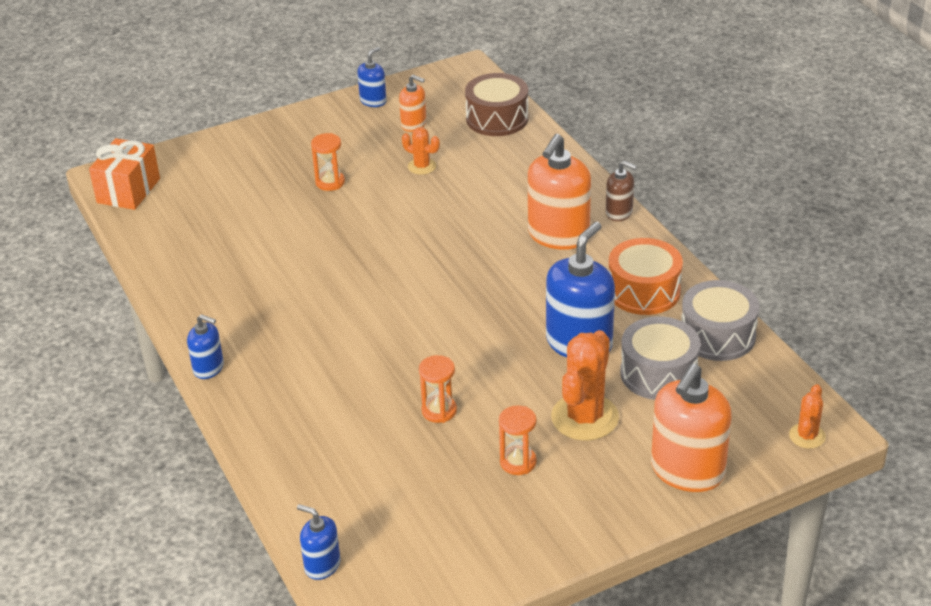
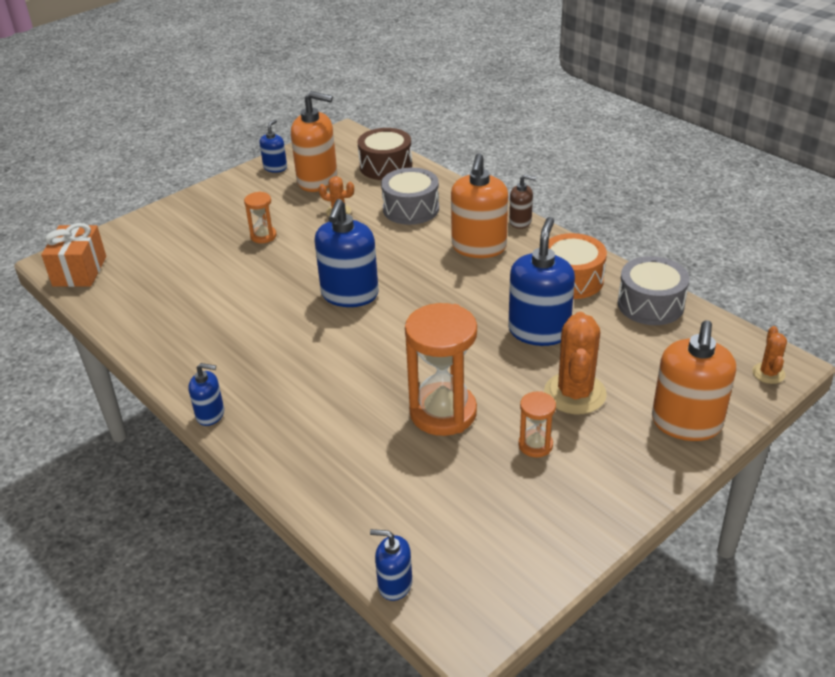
camera: 15 degrees left, 0 degrees up
orange soap dispenser [399,75,427,132] -> orange soap dispenser [291,91,337,192], size x1.91
orange hourglass [419,355,457,423] -> orange hourglass [405,303,477,436], size x2.04
grey drum [620,317,700,400] -> grey drum moved to [381,168,439,225]
none -> blue soap dispenser [314,199,379,307]

